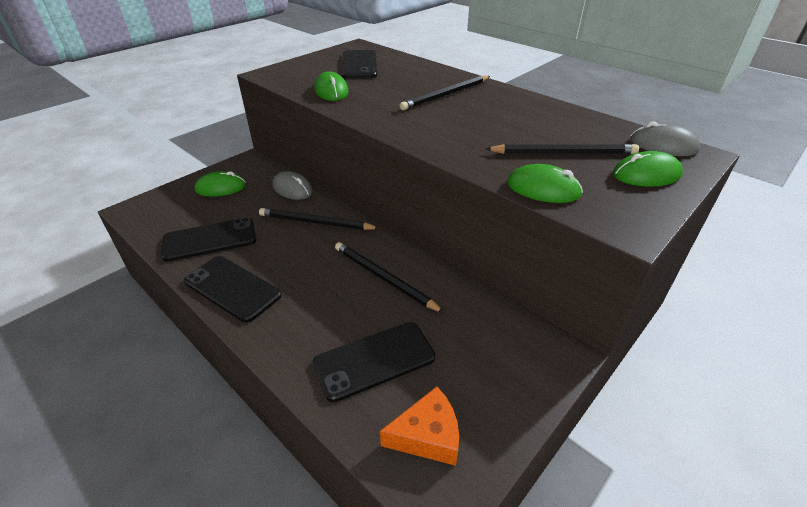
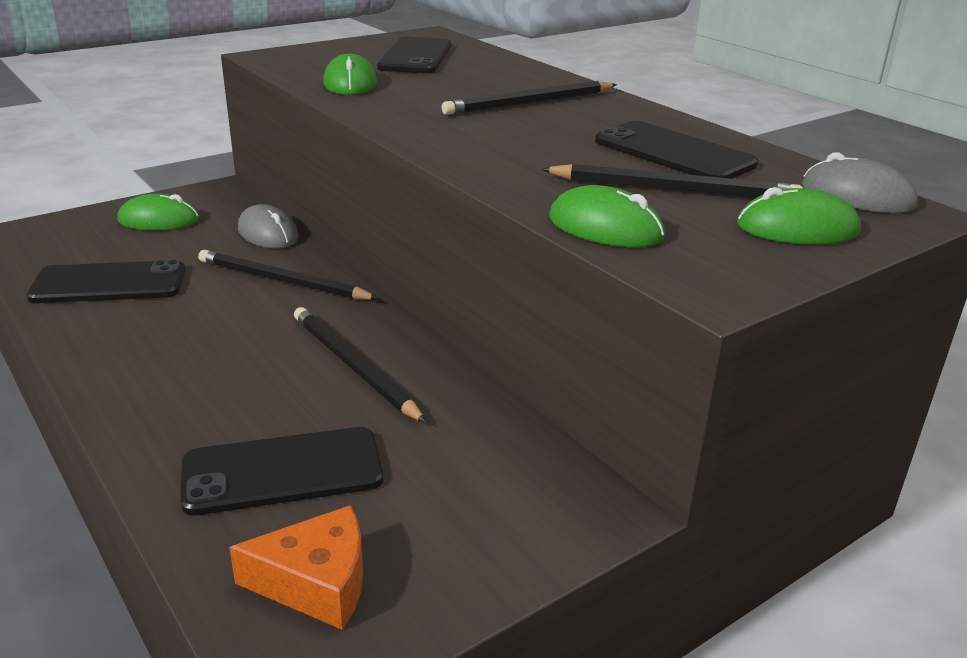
camera: 10 degrees right, 10 degrees down
black phone [184,256,282,323] -> black phone moved to [595,121,758,179]

